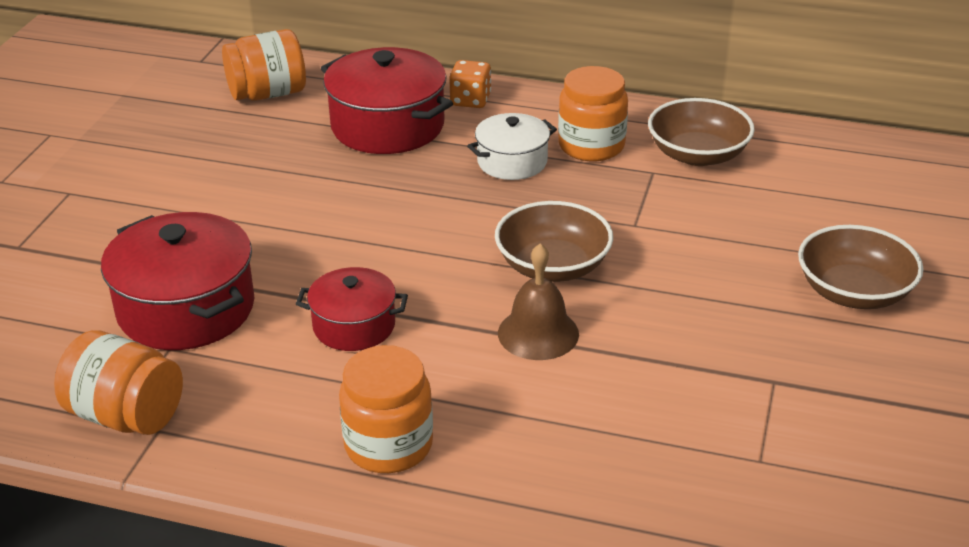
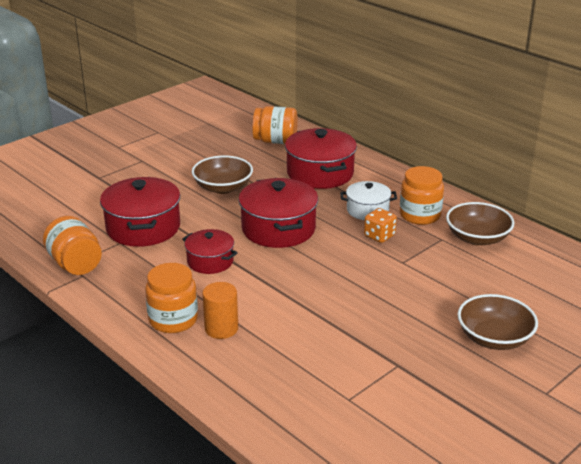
camera: 30 degrees right, 5 degrees down
orange dice [449,60,491,108] -> orange dice moved to [364,208,397,243]
brown bowl [495,201,613,282] -> brown bowl moved to [192,155,253,194]
brown bell [498,243,579,360] -> none
none -> orange cylinder [202,282,238,339]
none -> red pot [238,178,318,248]

